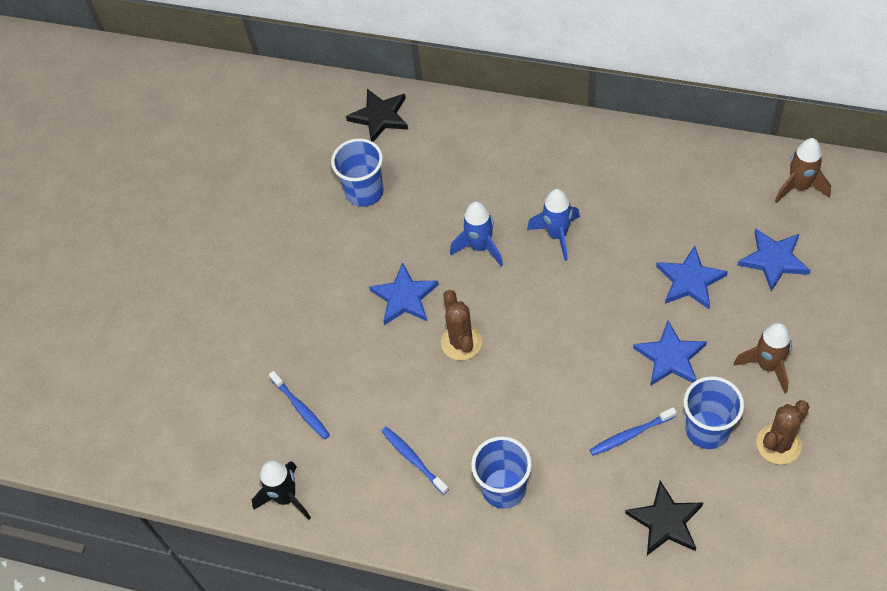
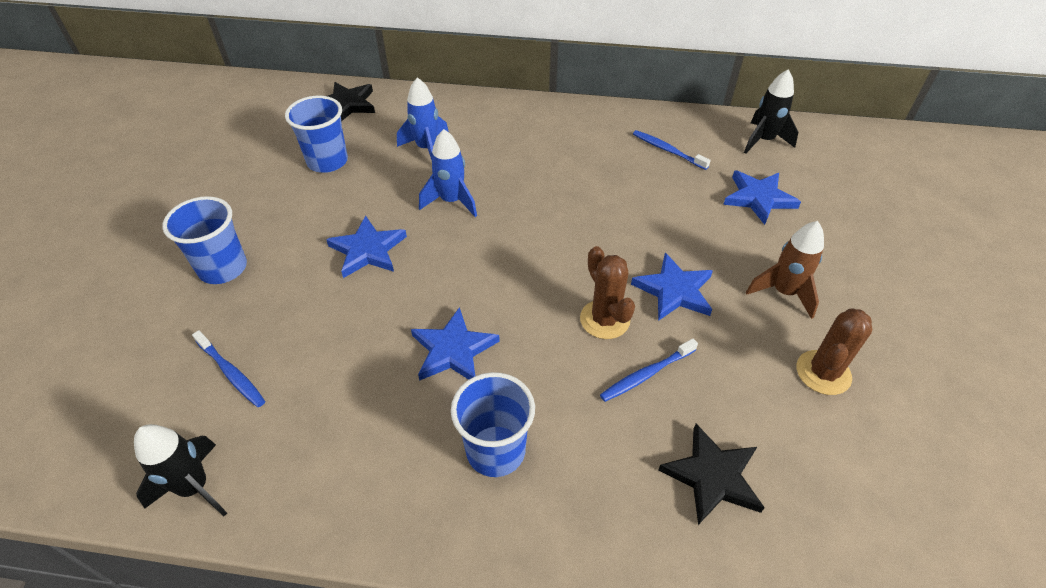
camera: 15 degrees left, 10 degrees down
blue toothbrush [381,427,449,495] -> blue toothbrush moved to [633,130,711,170]
brown cactus [441,290,482,360] -> brown cactus moved to [580,246,635,339]
blue rocket [527,189,580,261] -> blue rocket moved to [397,77,449,160]
blue star [656,246,728,309] -> blue star moved to [411,307,500,381]
blue cup [684,376,744,449] -> blue cup moved to [162,196,247,284]
brown rocket [775,138,831,203] -> black rocket [744,69,798,154]

